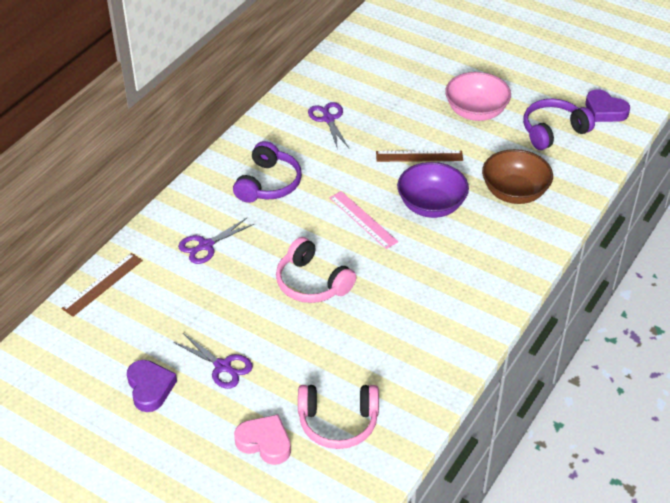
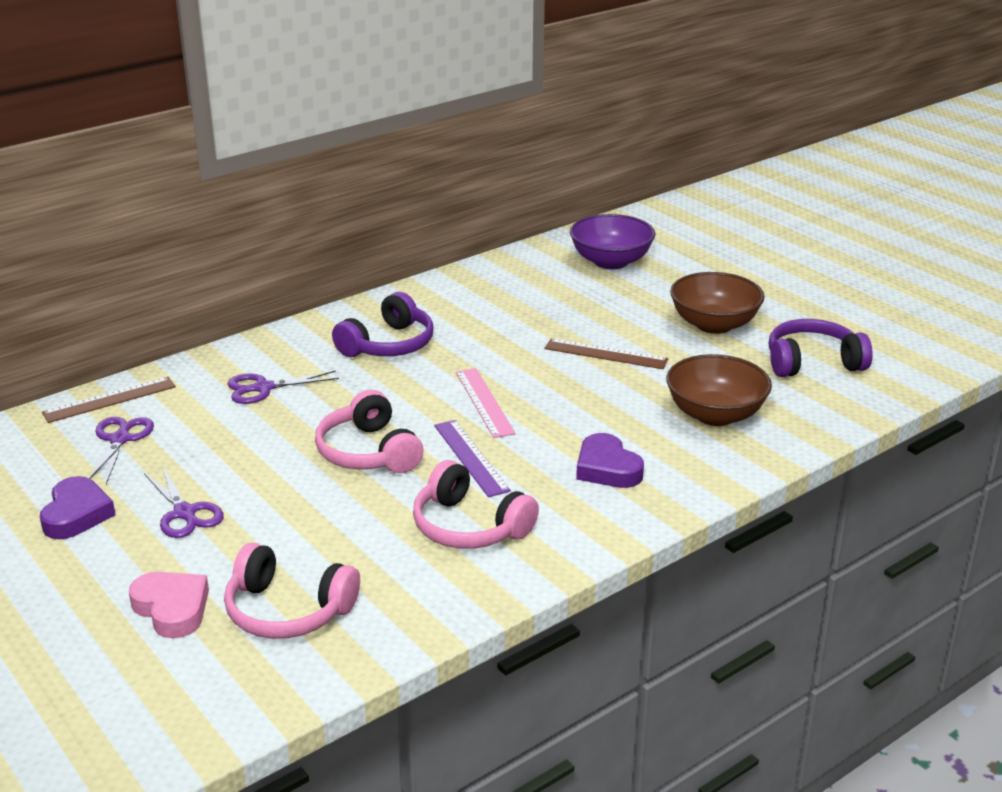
camera: 20 degrees right, 15 degrees down
purple scissors [308,102,349,150] -> purple scissors moved to [89,417,154,484]
purple bowl [397,162,469,218] -> purple bowl moved to [570,214,655,269]
pink bowl [445,72,511,121] -> brown bowl [670,272,765,334]
purple heart [585,89,630,122] -> purple heart moved to [576,433,644,488]
none -> pink headphones [413,460,539,549]
none -> purple ruler [434,420,511,497]

